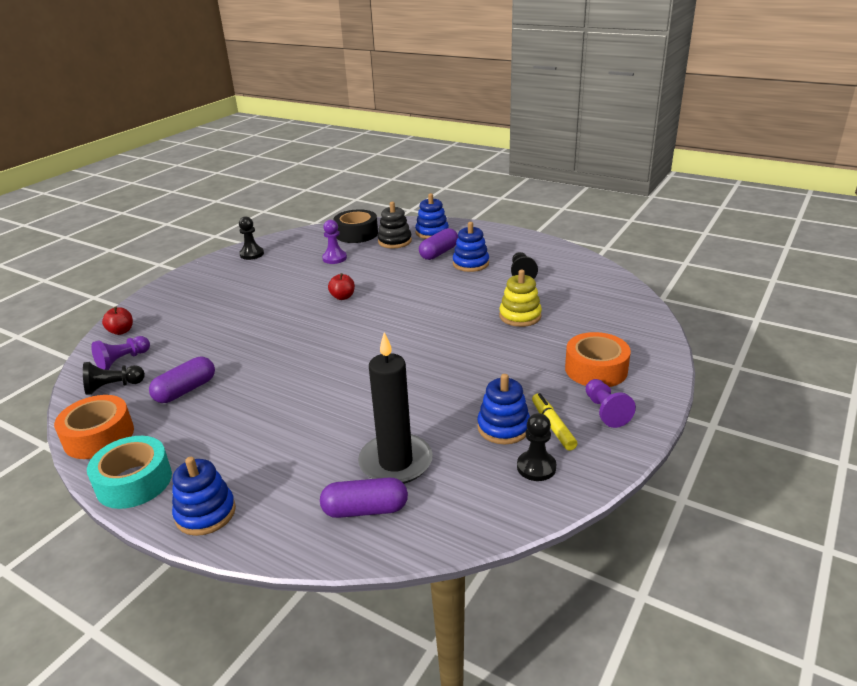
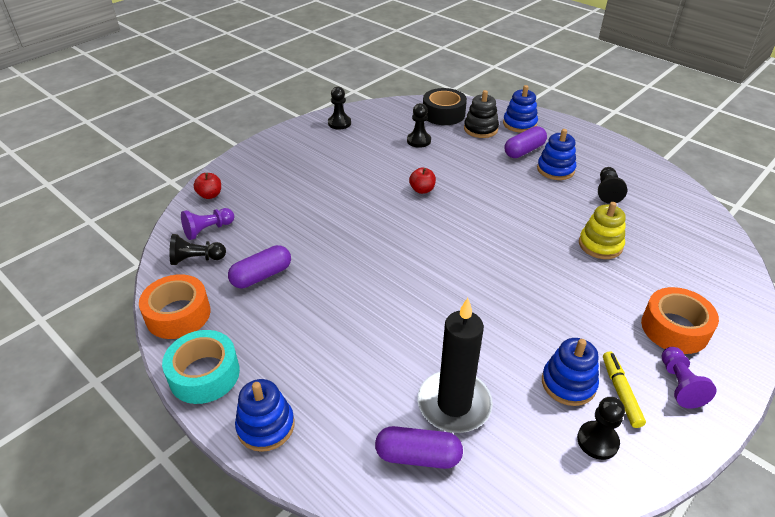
camera: 10 degrees right, 10 degrees up
purple pawn [322,220,347,264] -> black pawn [407,103,431,148]

